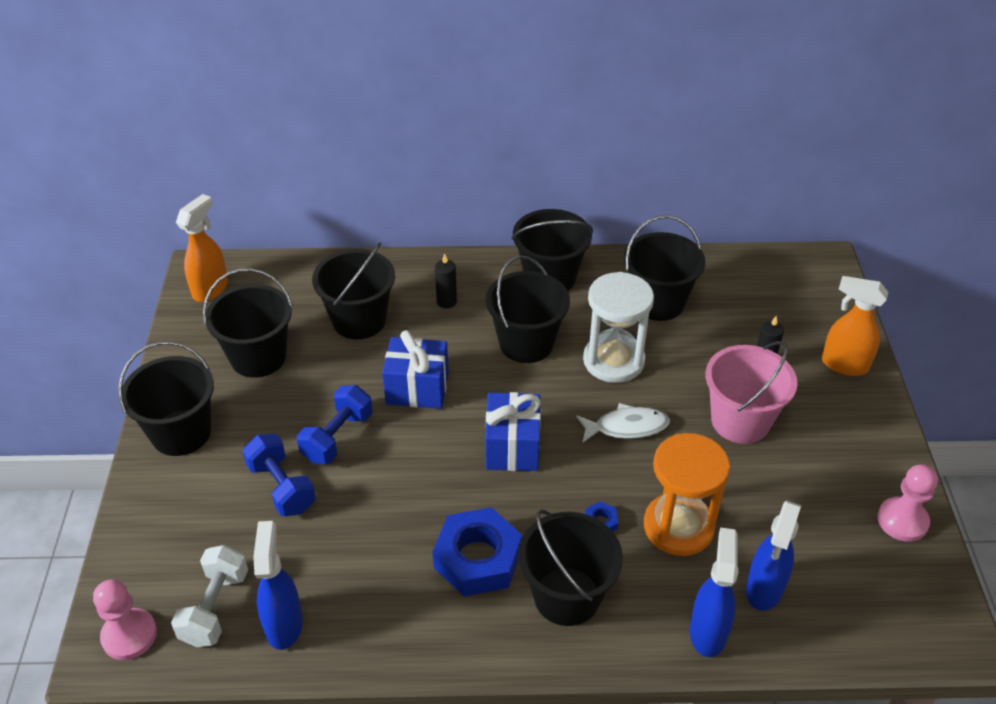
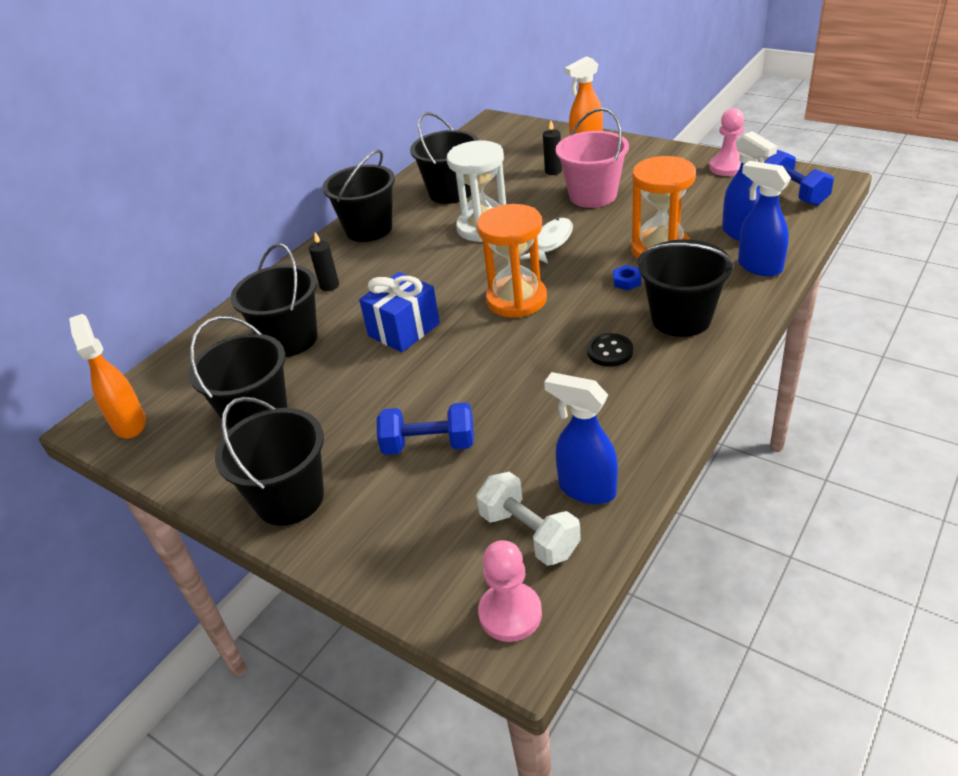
camera: 50 degrees left, 5 degrees down
blue dumbbell [297,385,373,464] -> blue dumbbell moved to [764,150,834,206]
blue nut [433,507,522,597] -> black button [587,333,633,367]
blue gift [485,392,541,471] -> orange hourglass [477,204,547,318]
black bucket [486,255,570,363] -> none

